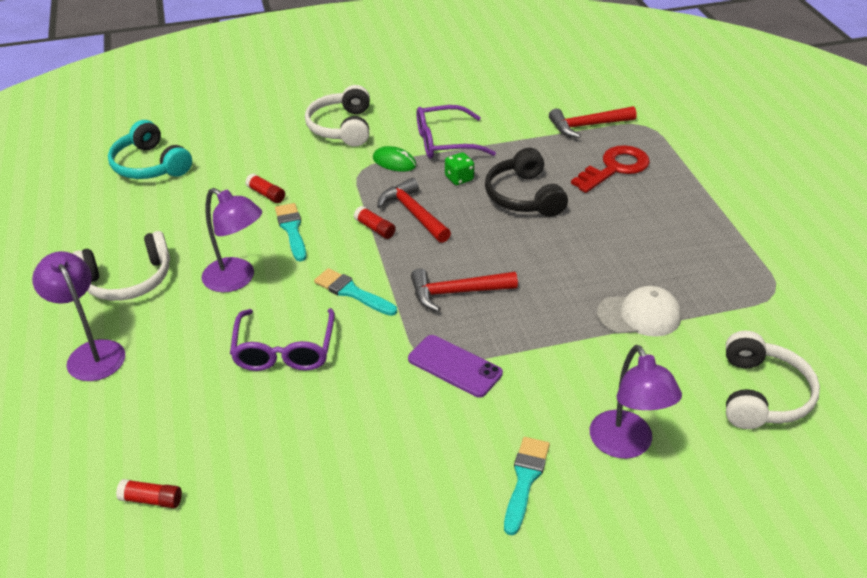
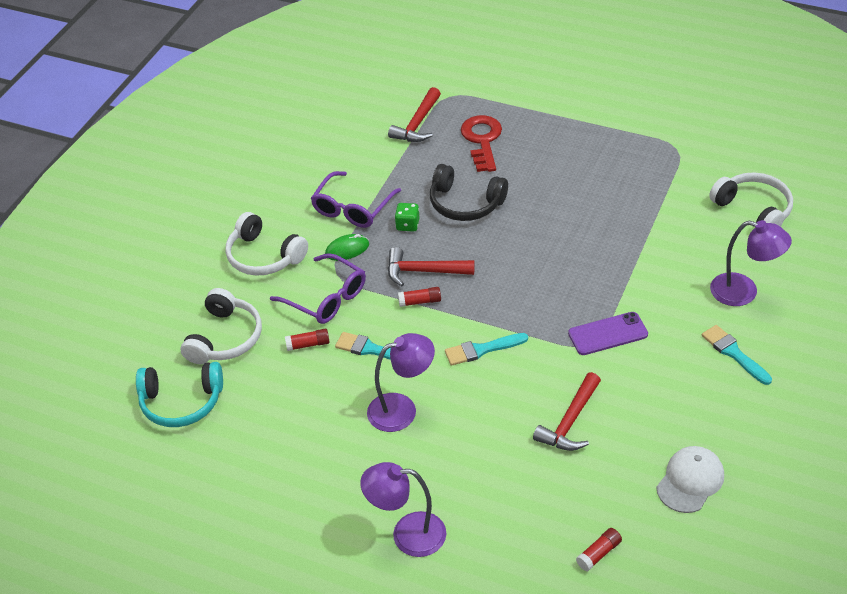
camera: 50 degrees left, 5 degrees up
white headphones [72,231,170,301] -> white headphones moved to [181,288,262,364]
purple glasses [230,308,335,371] -> purple glasses moved to [270,253,366,324]
red hammer [411,269,518,312] -> red hammer moved to [533,372,601,451]
white cap [597,286,681,337] -> white cap moved to [656,446,724,513]

